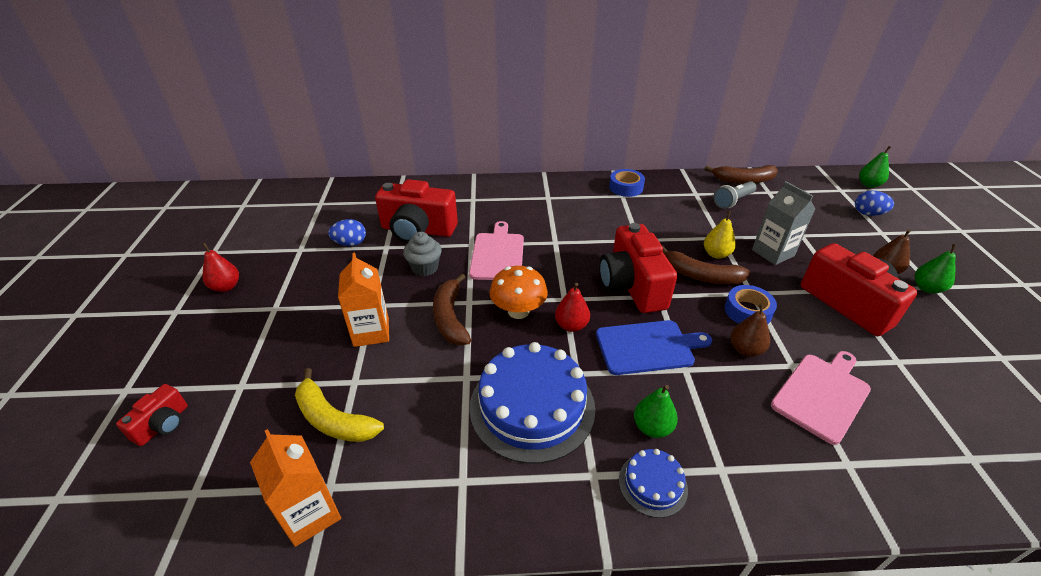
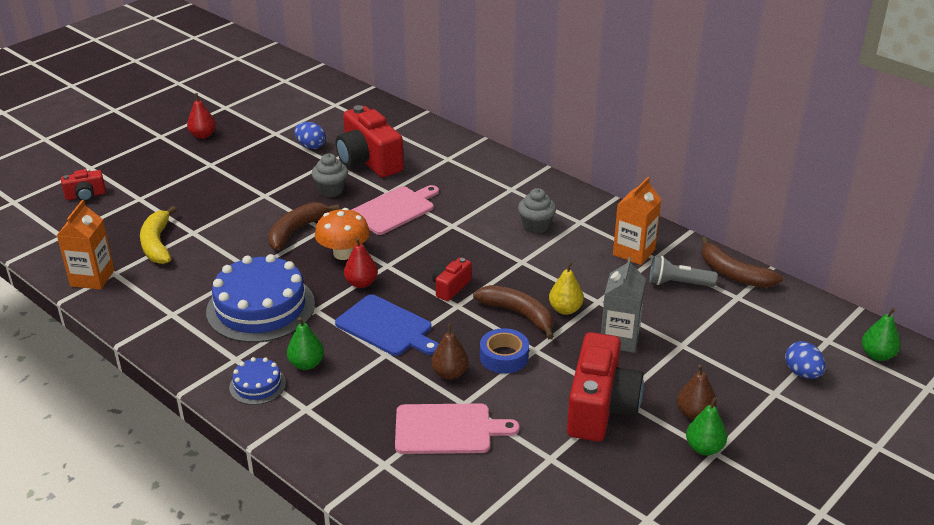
camera: 45 degrees right, 5 degrees down
orange carton [338,252,389,347] -> orange carton moved to [613,177,662,265]
red camera [599,223,677,313] -> red camera [432,257,472,301], size x0.49
blue tape [609,169,645,197] -> none
brown banana [663,247,750,284] -> brown banana turned 150 degrees clockwise [473,285,554,339]
none -> grey cupcake [518,188,556,234]

